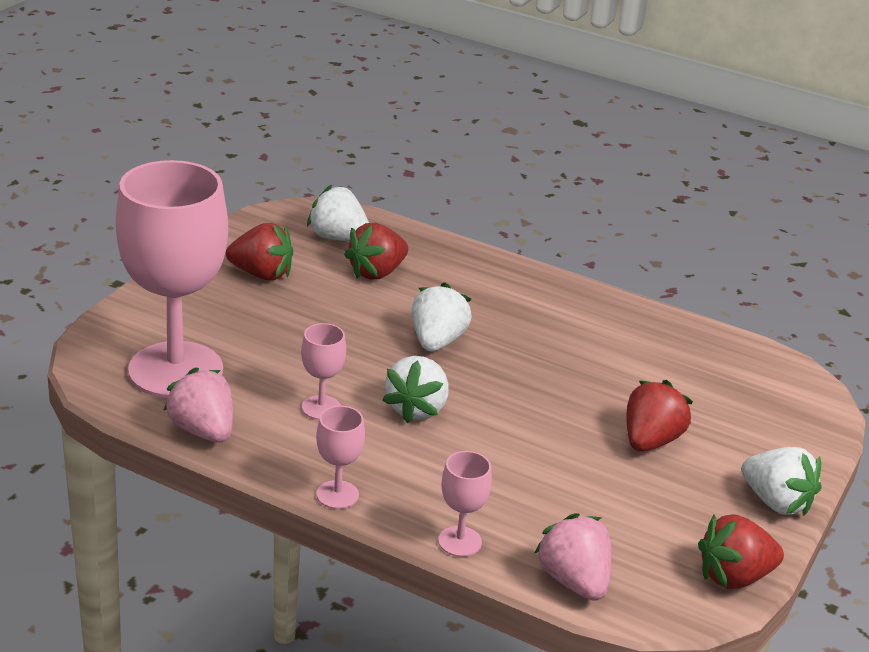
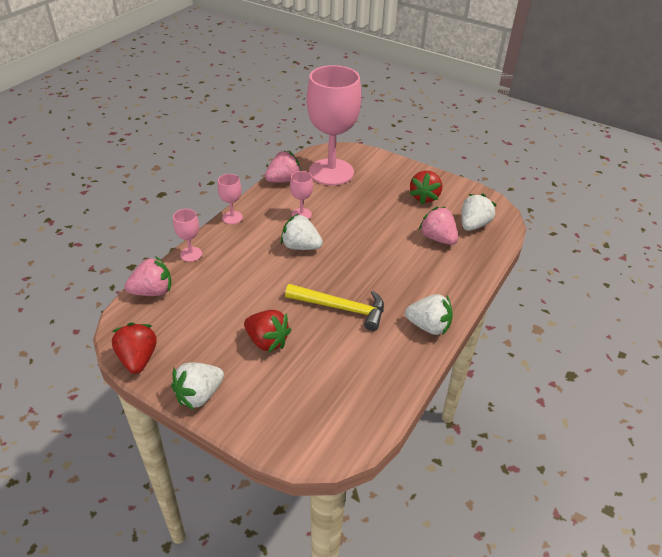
camera: 95 degrees right, 10 degrees up
red strawberry [344,223,408,280] -> pink strawberry [419,207,458,245]
white strawberry [412,283,472,351] -> white strawberry moved to [405,294,453,336]
none -> yellow hammer [285,284,384,331]

